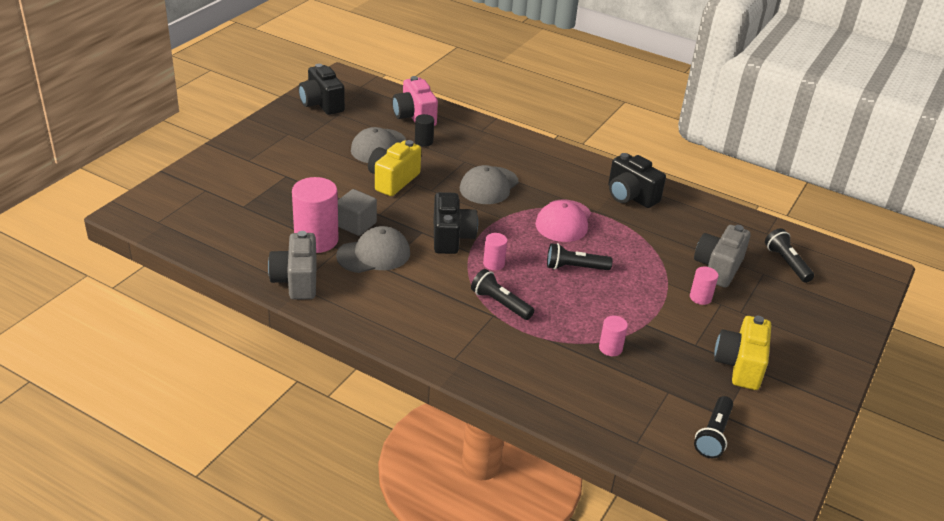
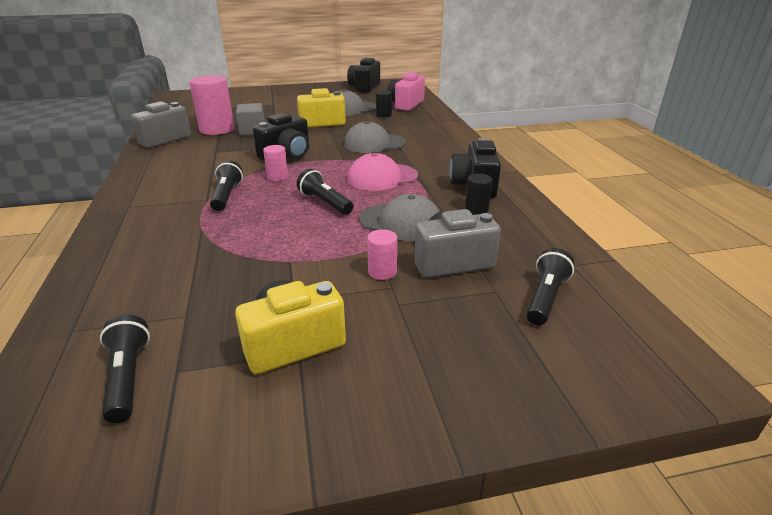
camera: 50 degrees right, 5 degrees down
grey cap [336,226,410,273] -> grey cap moved to [359,194,439,241]
pink cylinder [599,316,628,356] -> none
black flashlight [694,396,733,458] -> black flashlight turned 90 degrees clockwise [100,314,150,423]
none -> black cylinder [465,173,492,214]

